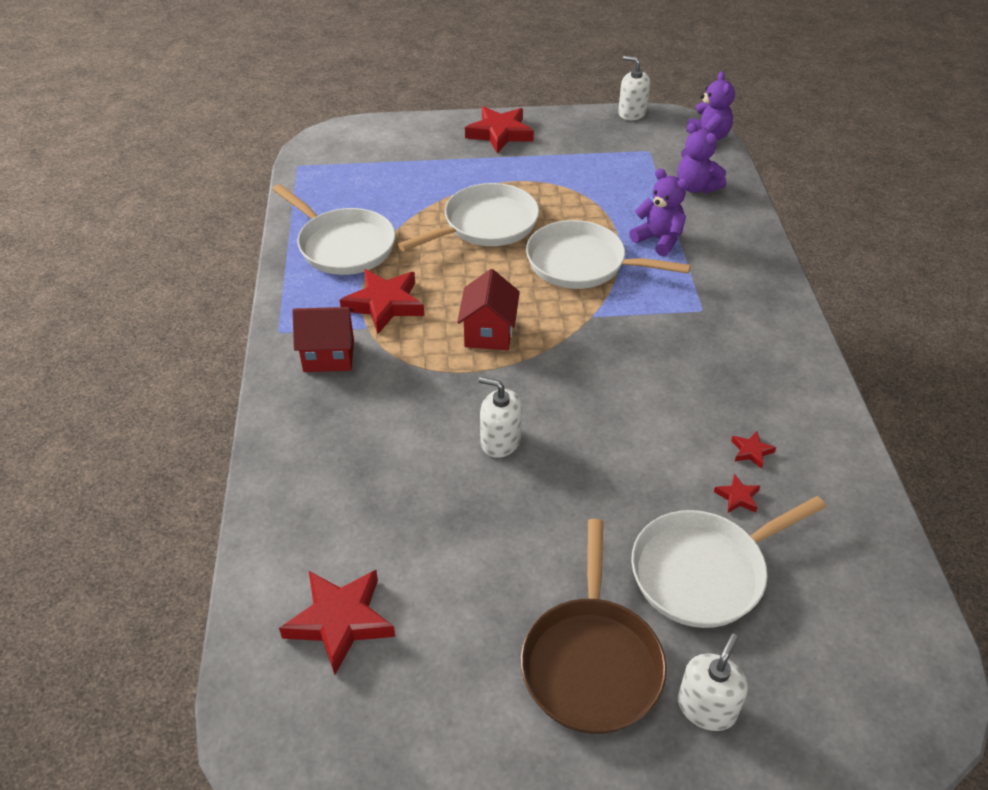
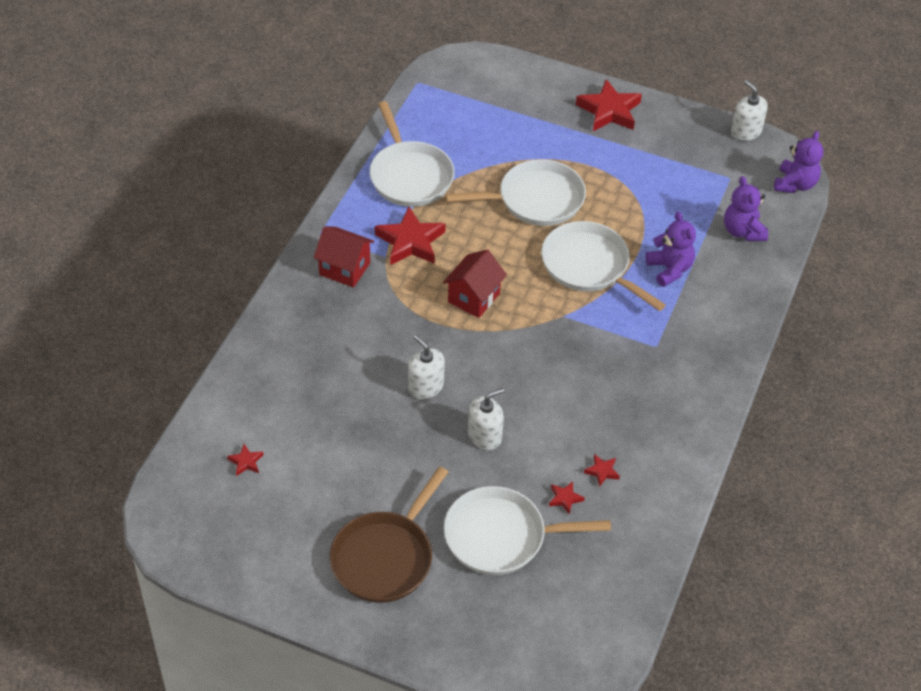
camera: 25 degrees right, 5 degrees up
red star [279,570,395,675] -> red star [227,444,263,476], size x0.45
white soap dispenser [678,634,748,731] -> white soap dispenser moved to [468,388,504,450]

